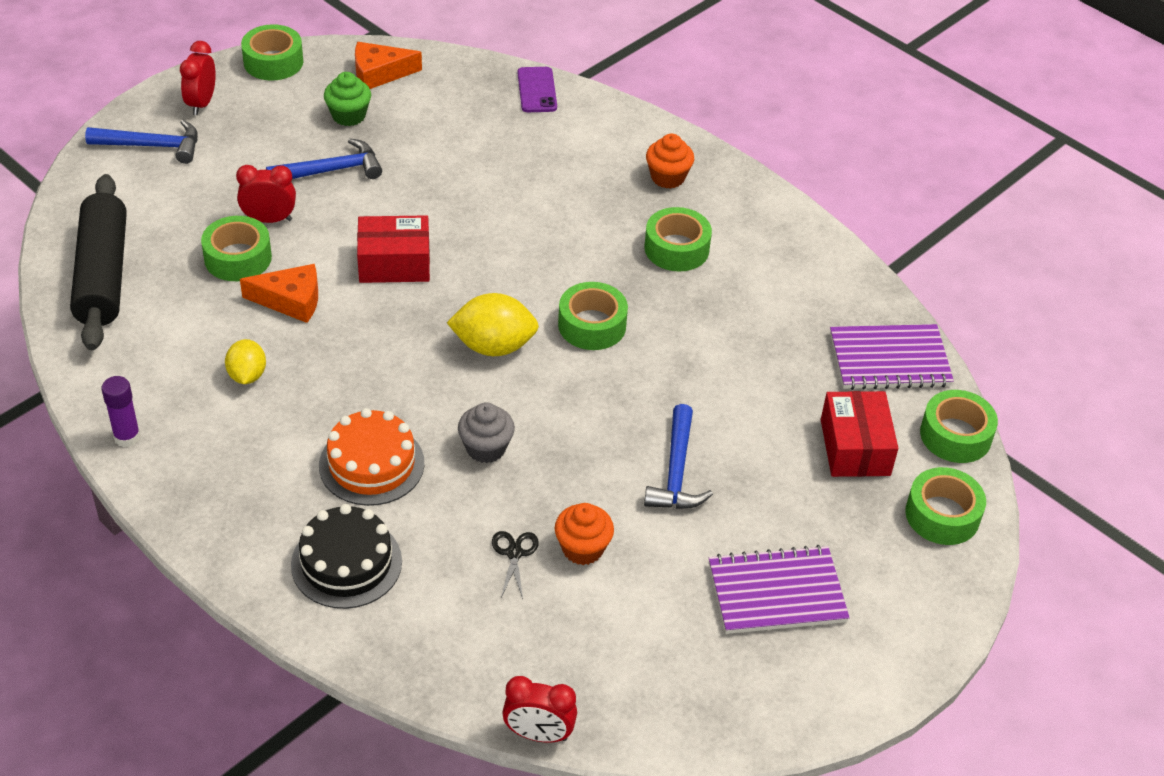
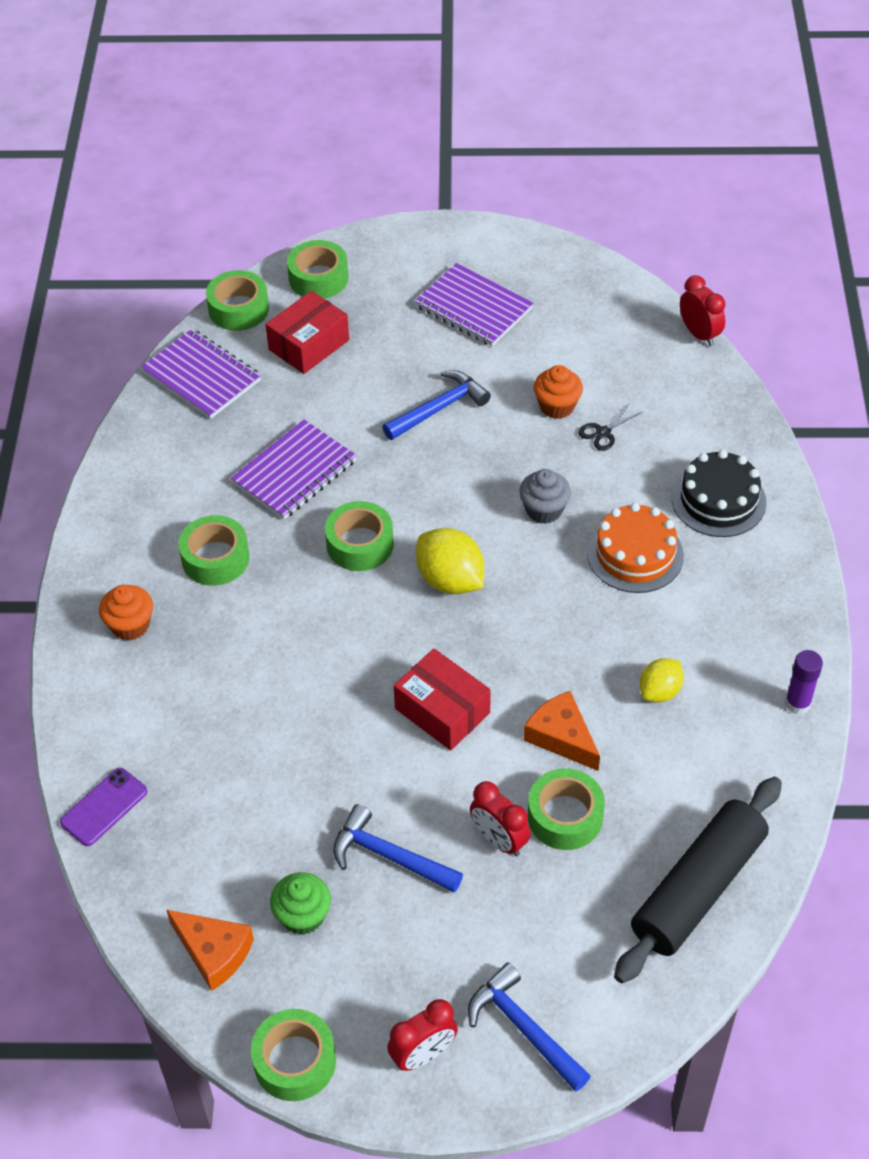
camera: 130 degrees left, 5 degrees up
none -> purple notebook [231,420,357,519]

